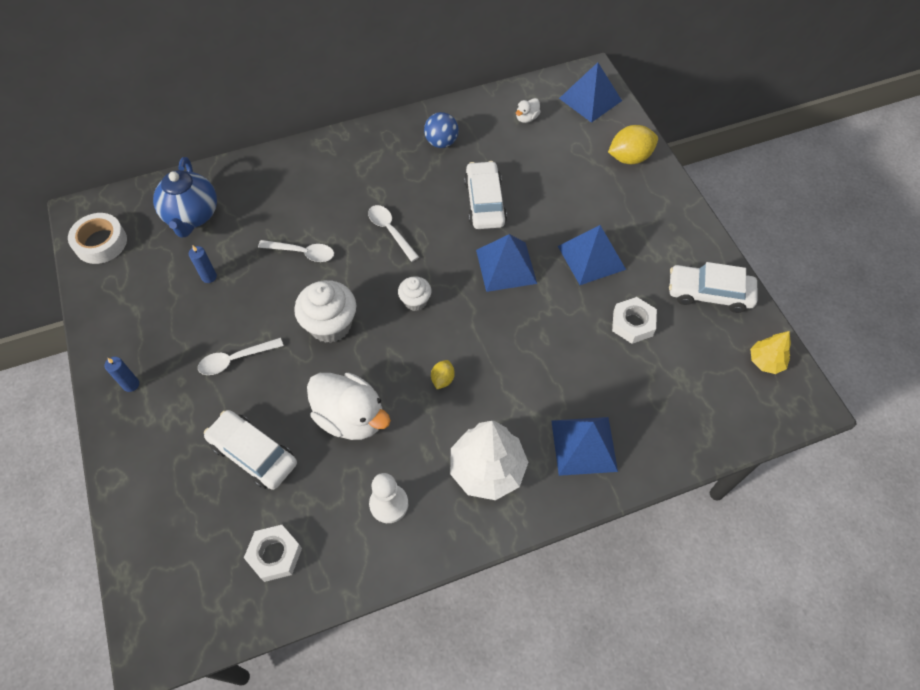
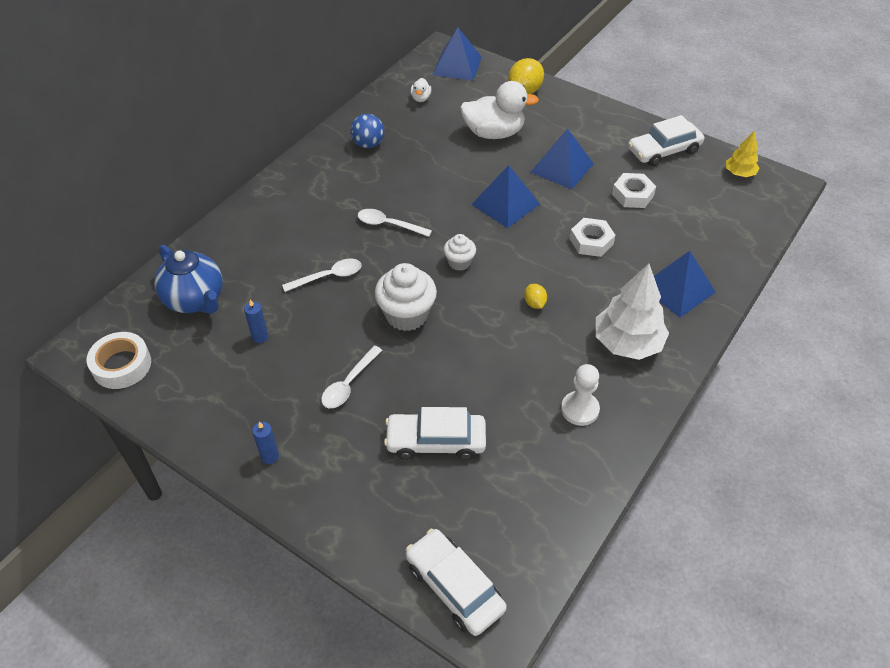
camera: 35 degrees left, 10 degrees down
white nut [244,525,302,582] -> white nut moved to [570,218,616,257]
white duck [307,373,391,440] -> white duck moved to [460,81,539,139]
white car [464,161,507,229] -> white car moved to [406,529,507,636]

